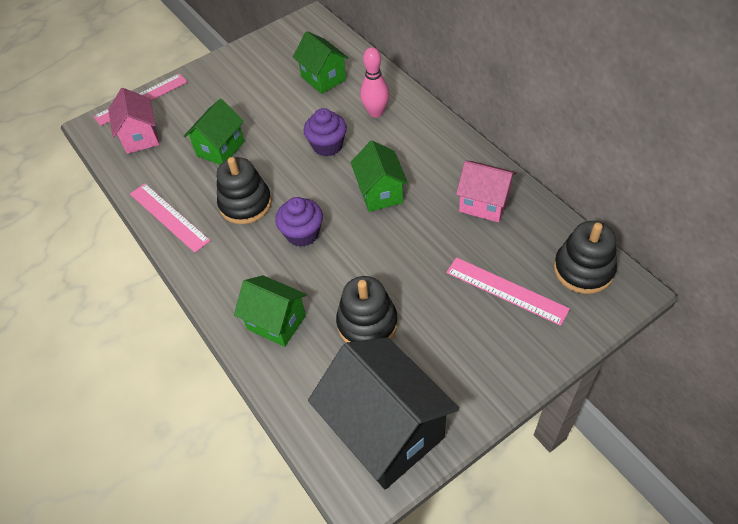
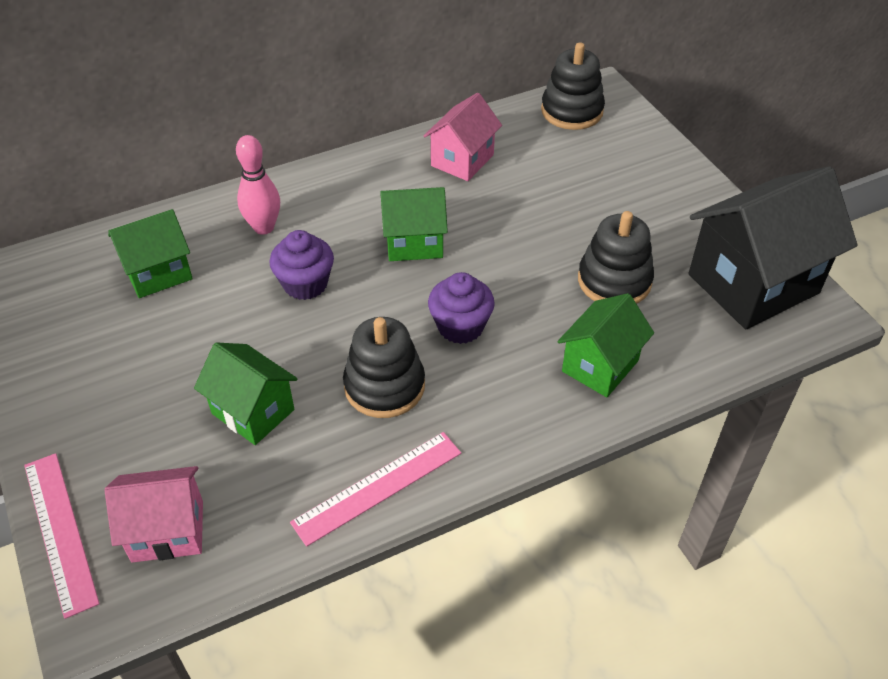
camera: 85 degrees left, 5 degrees down
pink ruler [446,257,570,326] -> none

